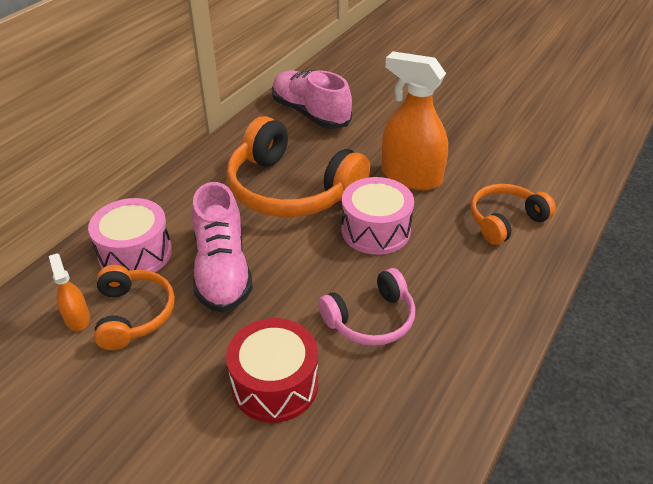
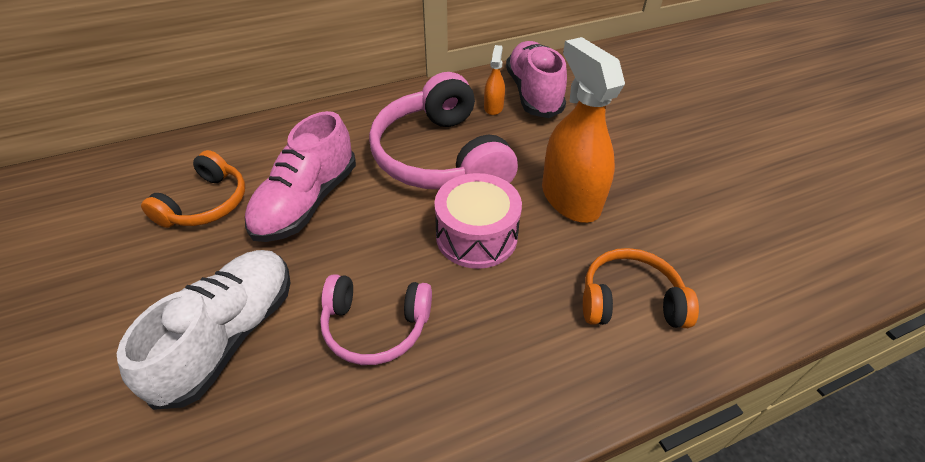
camera: 35 degrees right, 5 degrees up
orange spray bottle [49,253,90,331] -> orange spray bottle moved to [484,45,505,115]
pink drum [88,198,172,273] -> none
red drum [226,318,318,423] -> white shoe [117,250,291,410]
orange headphones [227,116,370,217] -> pink headphones [369,72,518,189]

